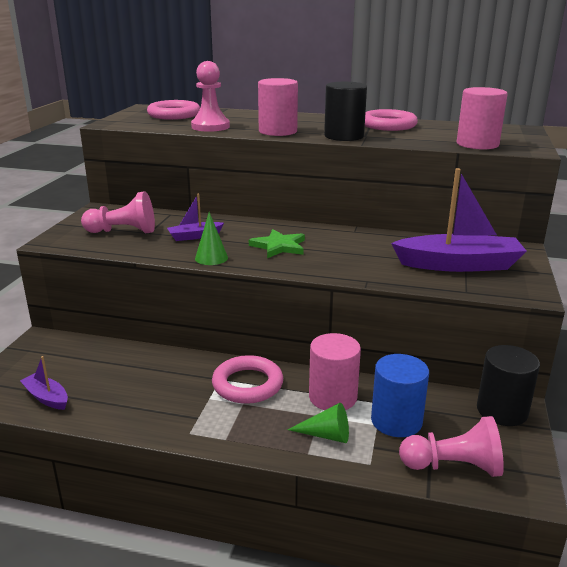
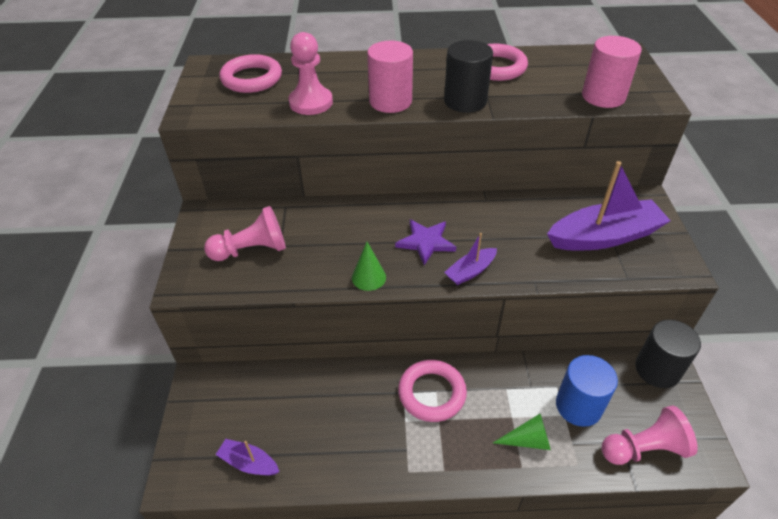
camera: 15 degrees left, 20 degrees up
purple boat [167,194,224,241] -> purple boat moved to [444,233,497,285]
green star [249,229,305,258] -> purple star [395,219,456,265]
pink cylinder [309,333,361,410] -> none

